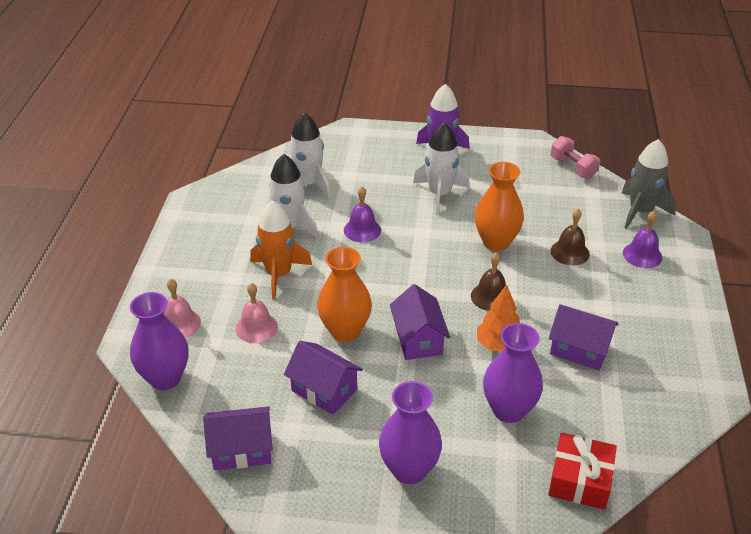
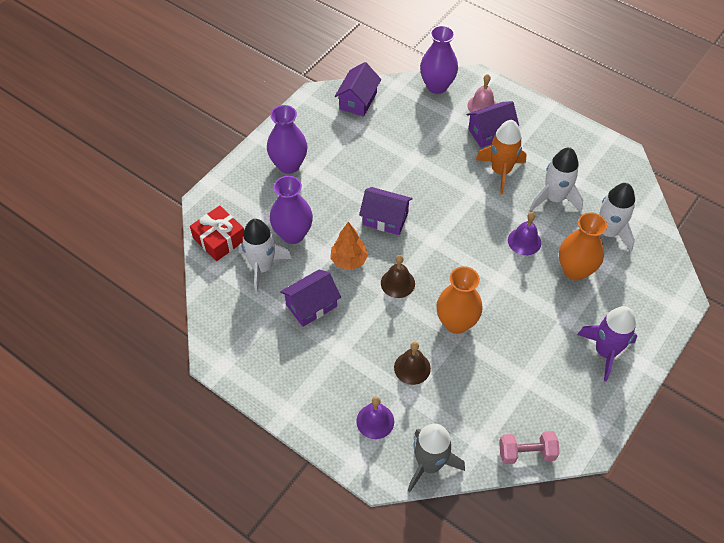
camera: 120 degrees right, 15 degrees up
pink bell [236,283,278,343] -> none
purple house [284,341,363,415] -> purple house moved to [466,101,519,148]
orange vase [317,247,372,342] -> orange vase moved to [559,212,607,280]
white rocket [413,122,470,215] -> white rocket moved to [239,219,292,294]

